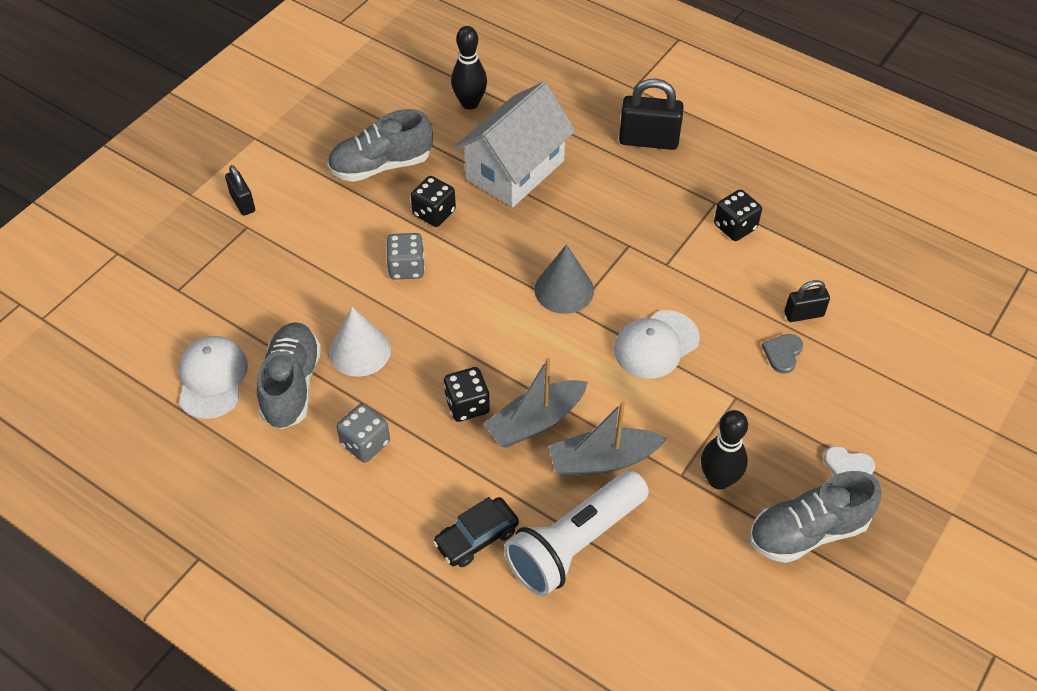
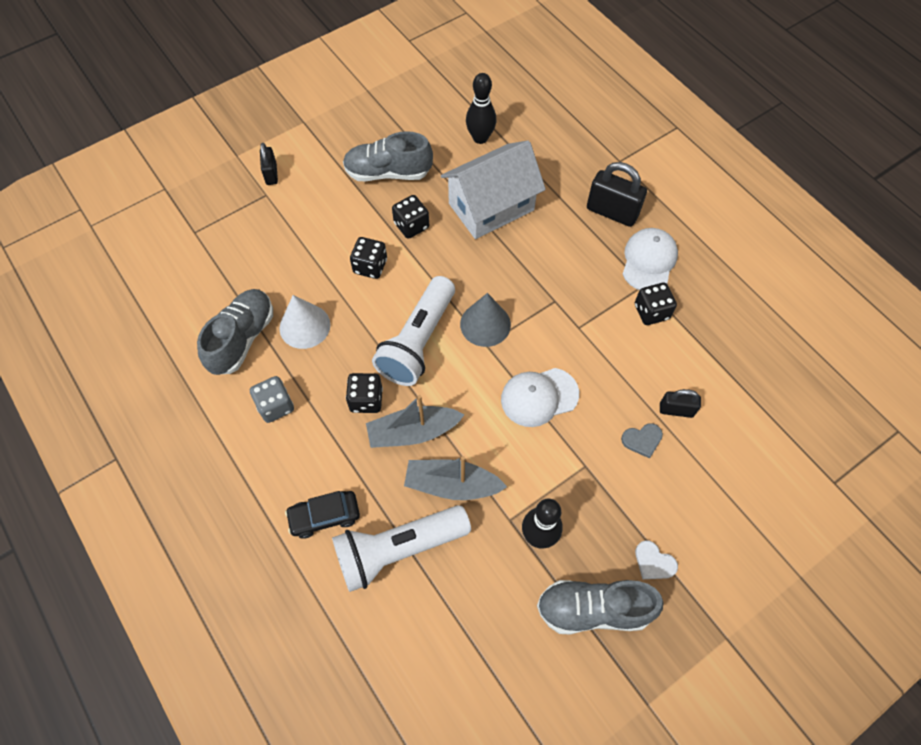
camera: 20 degrees right, 10 degrees up
white cap [179,336,248,419] -> white cap moved to [623,228,678,290]
grey dice [386,233,425,280] -> black dice [350,237,387,279]
grey heart [762,334,803,374] -> grey heart turned 150 degrees counterclockwise [621,423,663,458]
none -> white flashlight [372,276,455,386]

